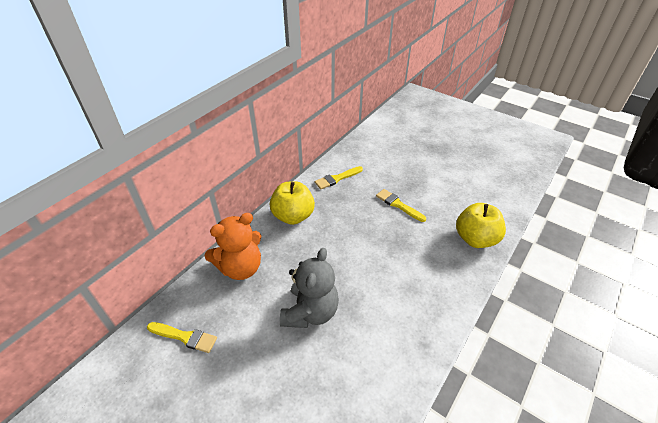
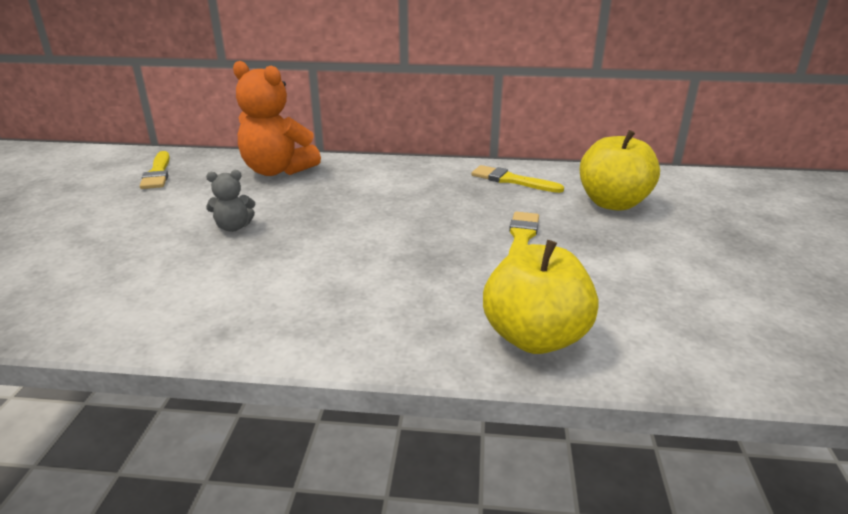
camera: 60 degrees right, 15 degrees down
yellow apple [270,181,315,225] -> yellow apple moved to [580,130,660,211]
grey teddy bear [280,248,339,328] -> grey teddy bear [206,170,255,232], size x0.49

